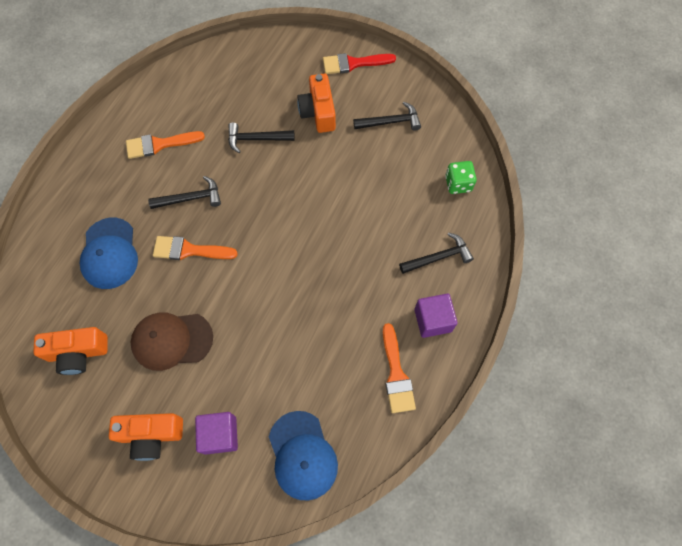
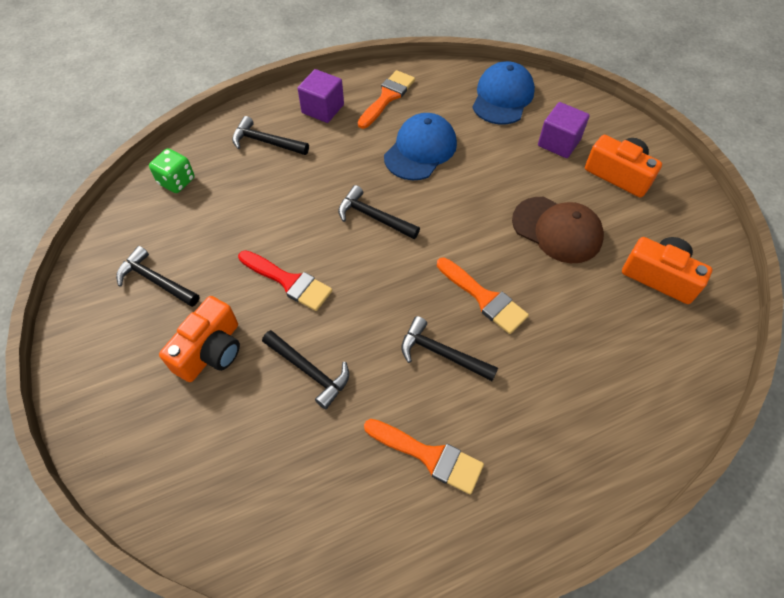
camera: 140 degrees left, 10 degrees down
blue cap [80,218,138,289] -> blue cap moved to [384,113,457,180]
red brush [323,53,396,74] -> red brush moved to [238,250,333,311]
none -> black hammer [338,185,420,239]

